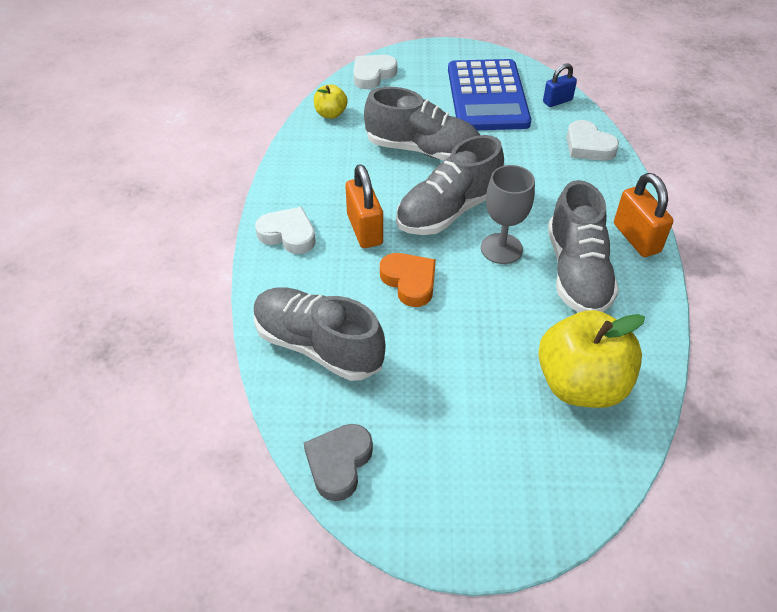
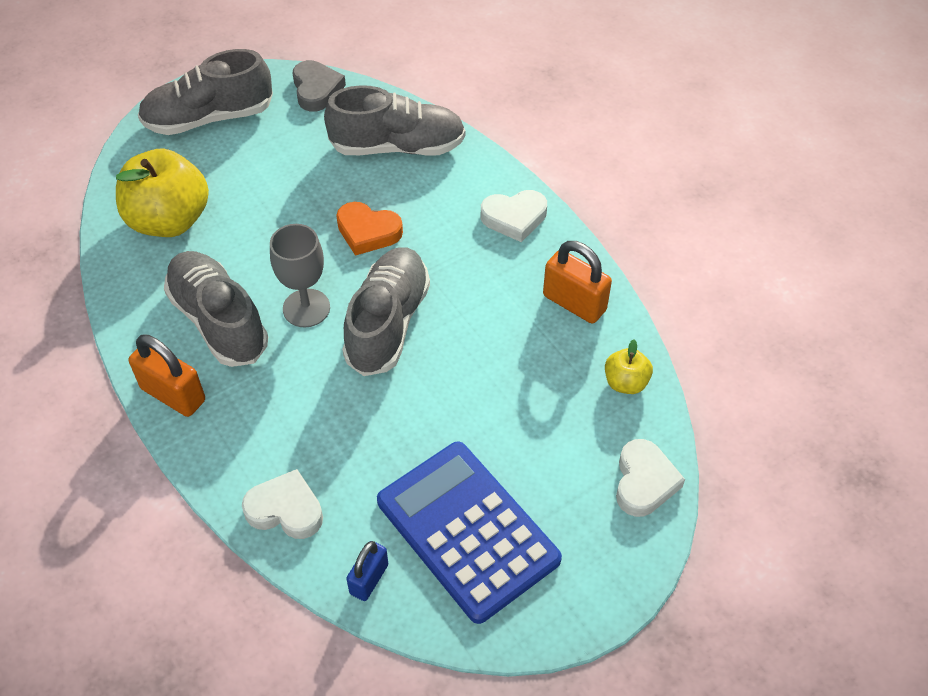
camera: 145 degrees right, 5 degrees up
orange padlock [345,164,383,248] -> orange padlock moved to [543,241,612,324]
grey shoe [364,87,480,160] -> grey shoe moved to [138,49,273,135]

